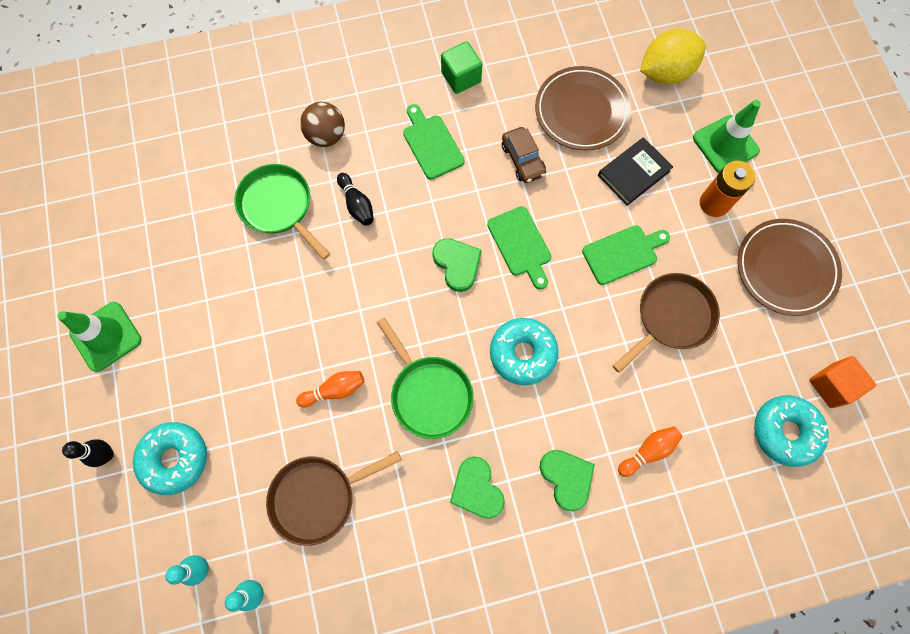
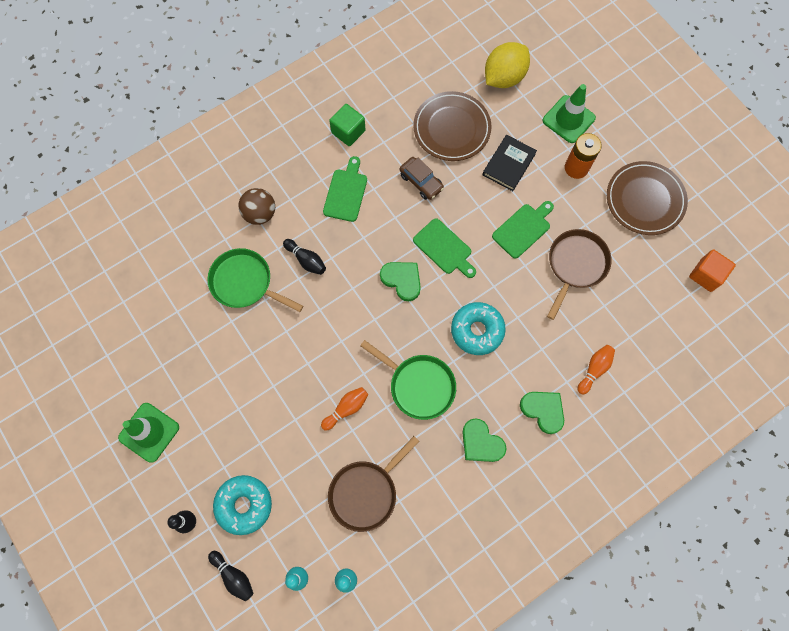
camera: 20 degrees left, 0 degrees up
green cutting board [403,104,465,180] -> green cutting board turned 60 degrees clockwise [323,156,367,222]
turquoise donut [754,395,829,467] -> none
none -> black bowling pin [208,551,254,601]

